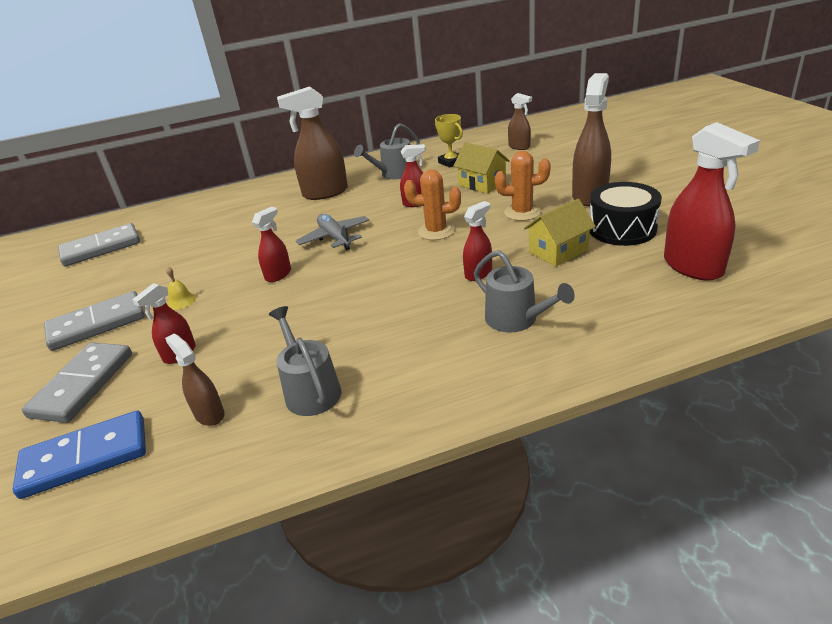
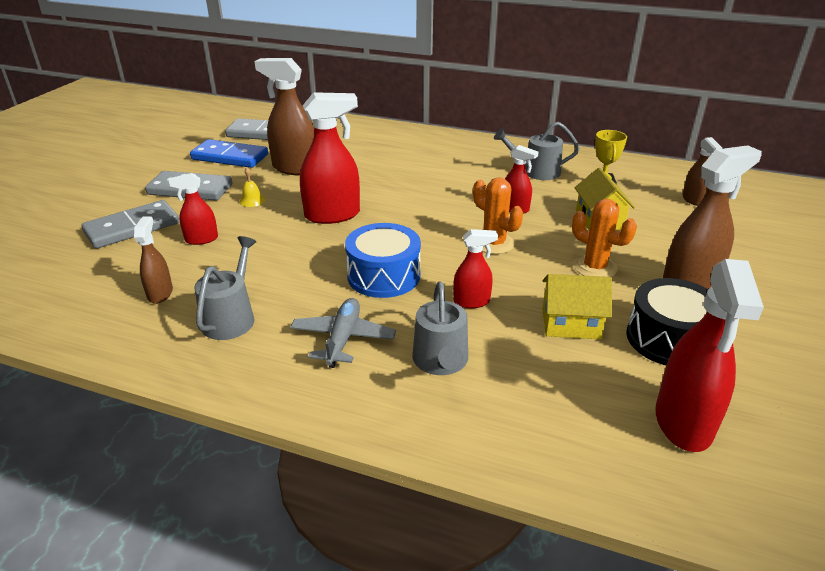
camera: 35 degrees right, 0 degrees up
blue domino [12,410,146,499] -> blue domino moved to [190,139,268,168]
red spray bottle [252,207,291,282] -> red spray bottle [300,92,360,224], size x1.84
brown spray bottle [277,86,348,200] -> brown spray bottle moved to [255,58,315,175]
grey plane [296,214,369,250] -> grey plane moved to [290,298,396,368]
none -> blue drum [345,223,421,298]

